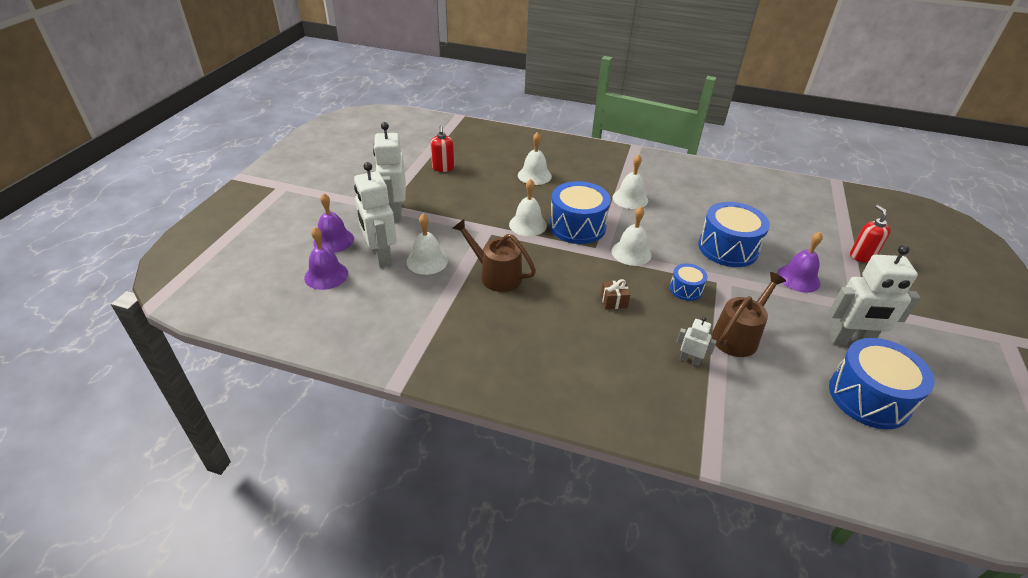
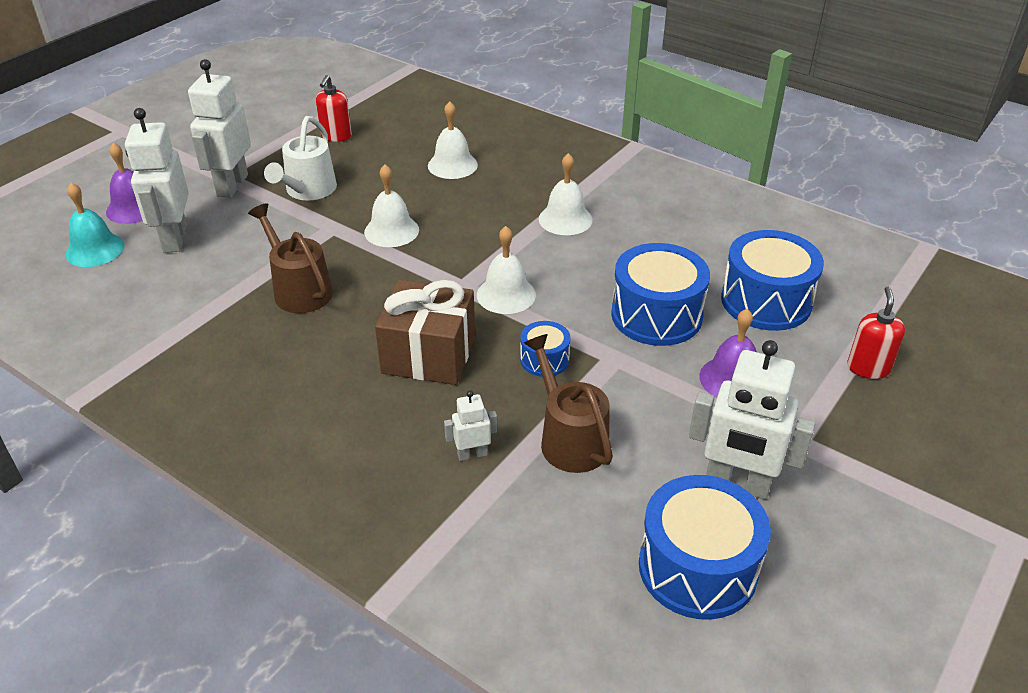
camera: 20 degrees right, 0 degrees up
purple bell [304,227,348,290] -> turquoise bell [66,183,124,267]
white bell [407,214,448,275] -> none
blue drum [549,181,611,244] -> blue drum moved to [721,230,824,331]
brown gift [601,279,630,309] -> brown gift [375,280,475,385], size x2.35
white robot [677,317,717,366] -> white robot turned 60 degrees counterclockwise [444,390,497,461]
brown watering can [712,272,786,357] -> brown watering can turned 90 degrees counterclockwise [524,334,613,473]
none -> white watering can [264,116,337,201]

